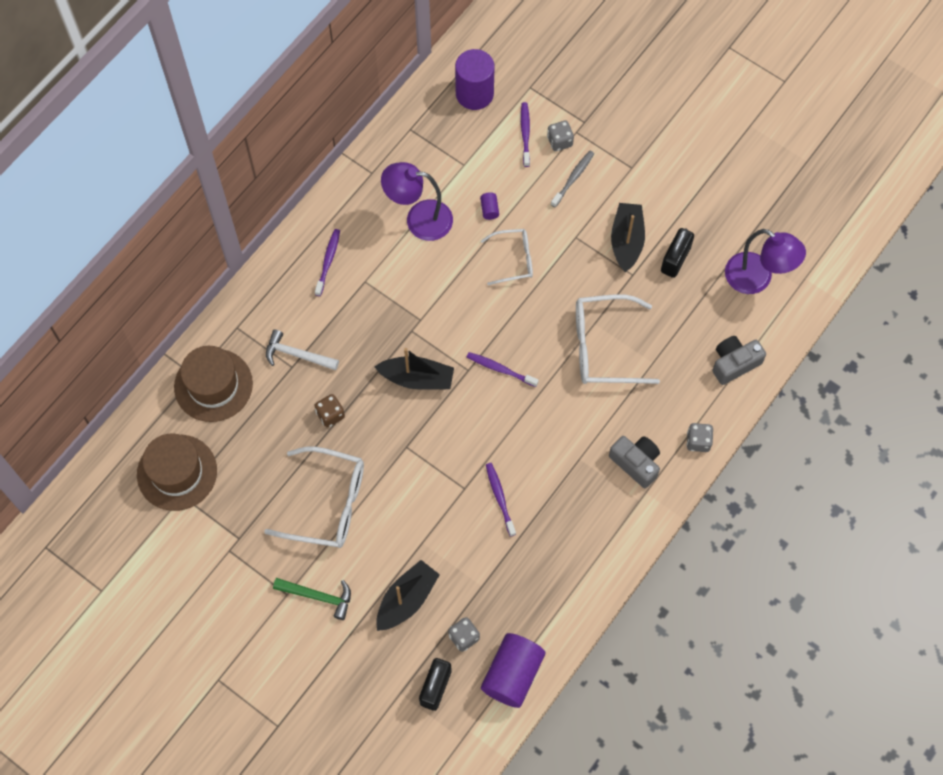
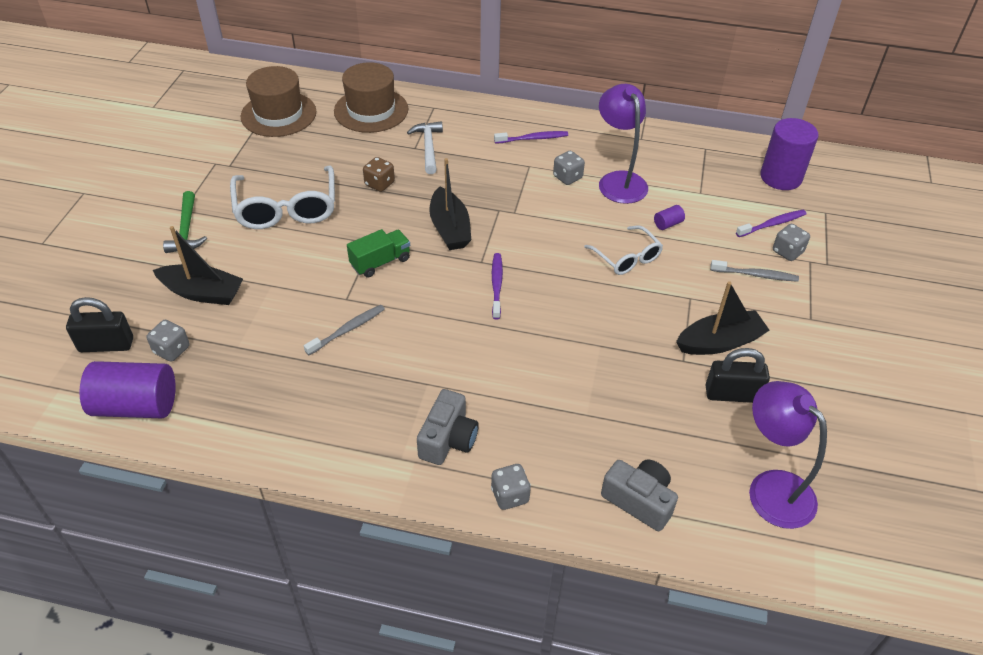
camera: 65 degrees right, 20 degrees down
purple toothbrush [486,463,516,537] -> grey toothbrush [304,305,385,355]
white glasses [576,294,660,384] -> none
purple lamp [725,229,806,294] -> purple lamp turned 135 degrees clockwise [749,381,827,529]
none -> green truck [347,229,410,278]
none -> grey dice [553,151,585,185]

